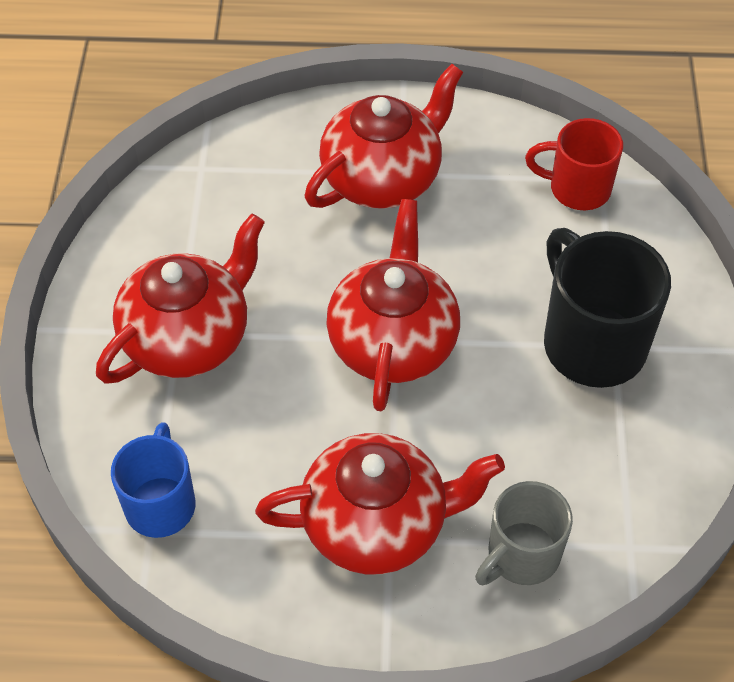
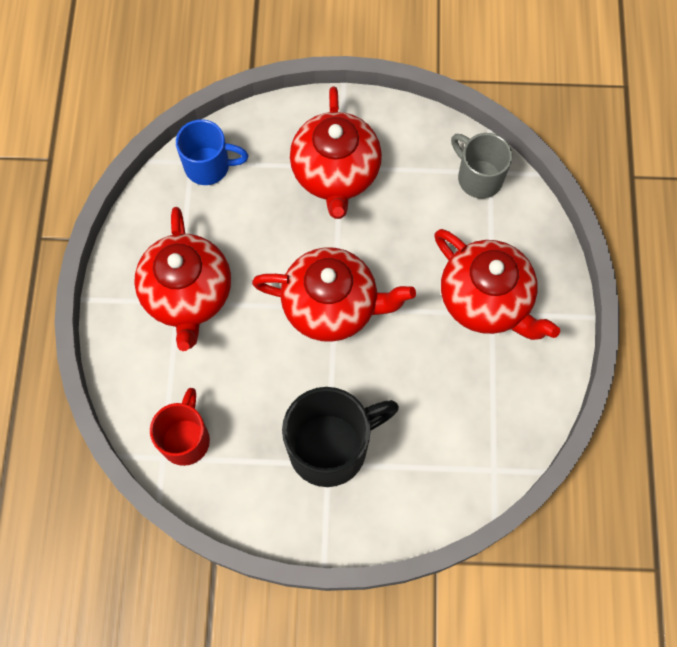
camera: 90 degrees right, 15 degrees up
red teapot [96,214,265,384] -> red teapot turned 45 degrees clockwise [290,87,382,219]
grey mug [475,481,573,585] -> grey mug moved to [451,133,512,199]
red mug [525,118,623,210] -> red mug moved to [150,388,210,466]

